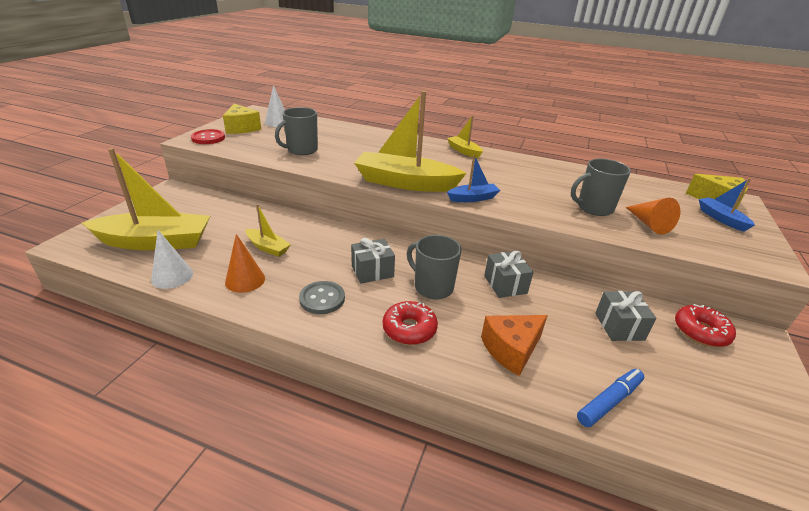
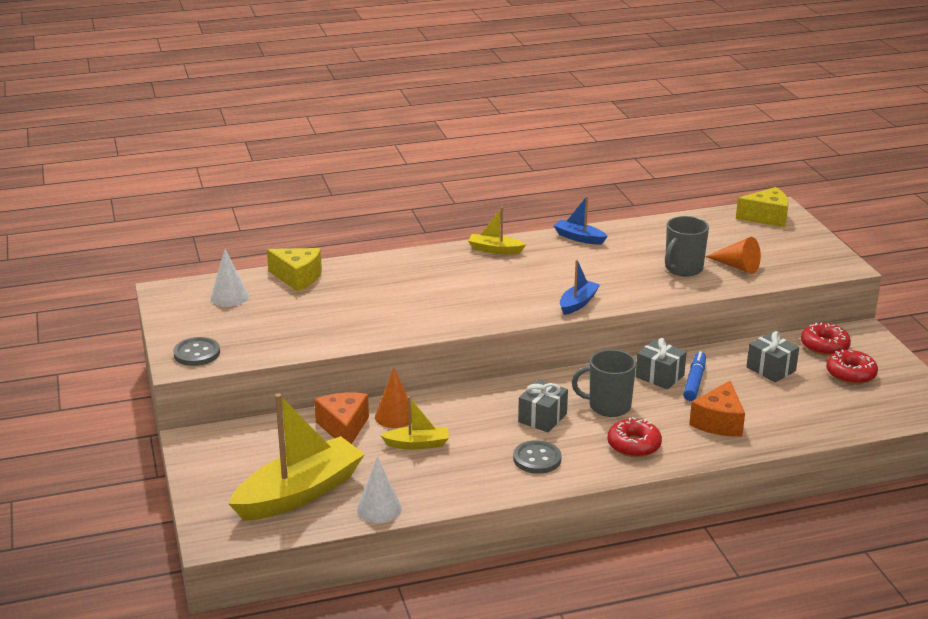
camera: 35 degrees left, 5 degrees down
red button [191,129,225,144] -> grey button [173,337,220,366]
yellow cheese [223,104,261,134] -> yellow cheese moved to [267,248,322,292]
orange cone [225,234,265,293] -> orange cone moved to [375,367,412,428]
grey mug [275,107,318,155] -> none
yellow boat [354,91,466,192] -> none
blue marker [577,369,644,427] -> blue marker moved to [683,351,706,401]
blue boat [699,178,755,232] -> blue boat moved to [553,196,608,245]
none -> orange cheese [314,393,369,444]
none -> red donut [826,350,878,384]

